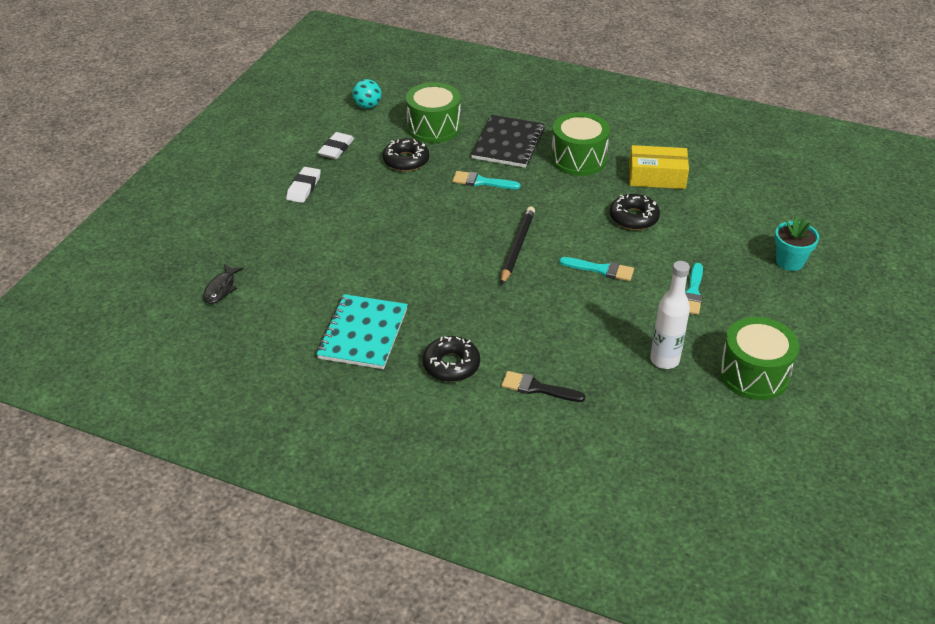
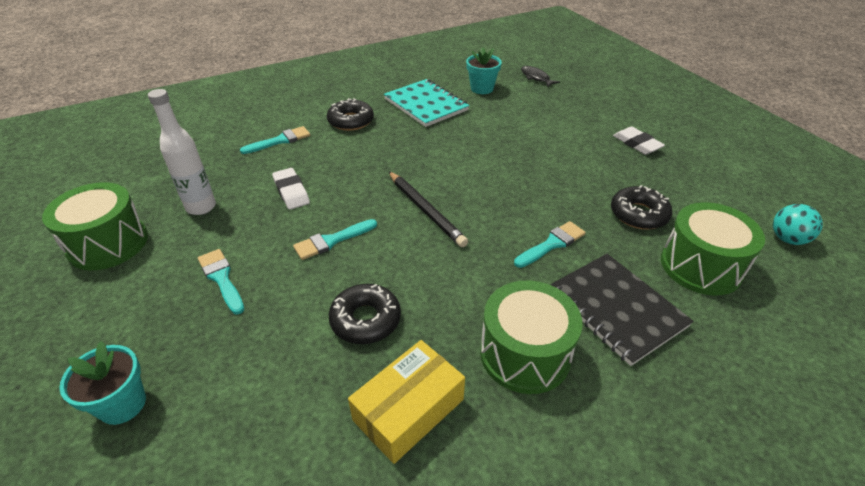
camera: 130 degrees right, 0 degrees up
white eraser [318,132,354,159] -> white eraser moved to [272,168,310,210]
black brush [502,371,585,402] -> turquoise brush [240,126,310,154]
none -> turquoise flower pot [466,47,502,94]

